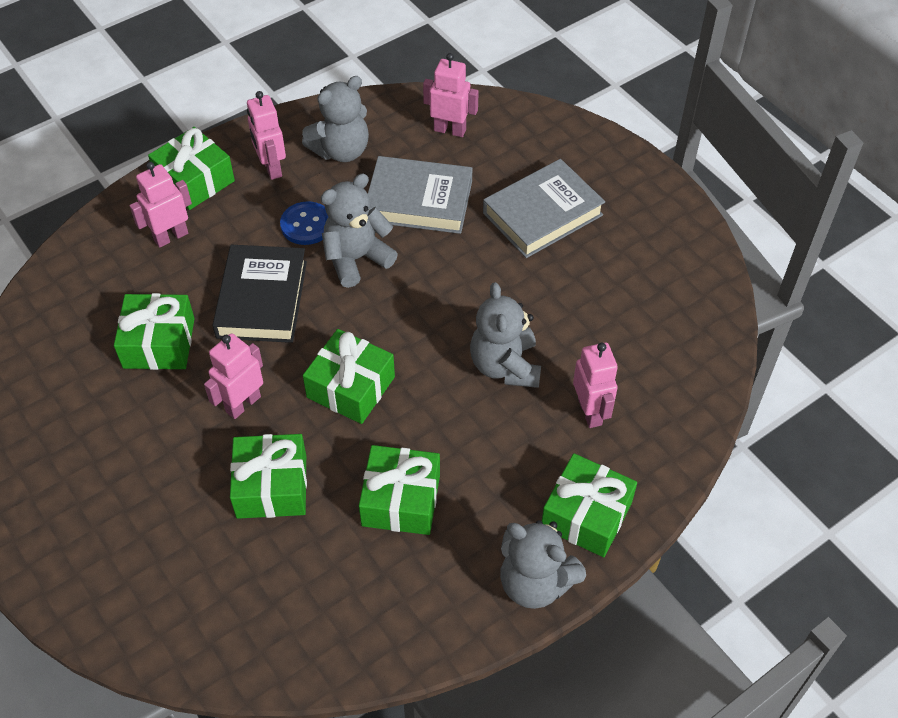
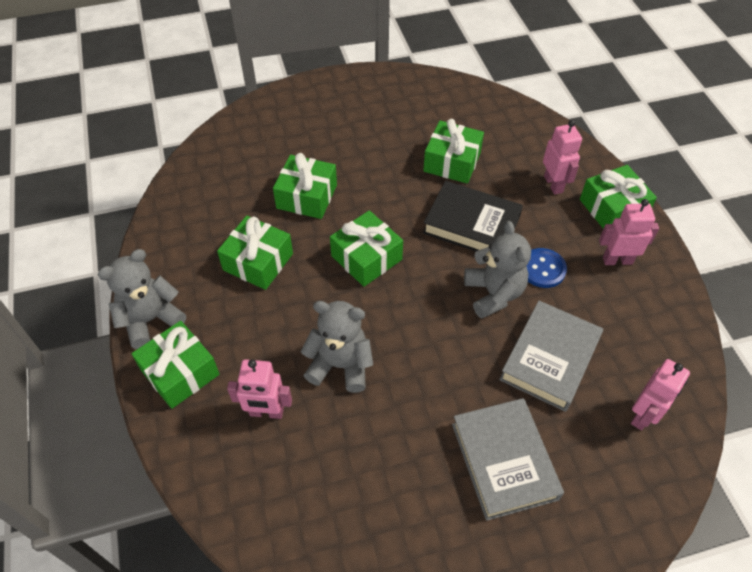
camera: 110 degrees right, 0 degrees up
pink robot [204,333,263,419] -> none
grey teddy bear [302,76,369,162] -> none

